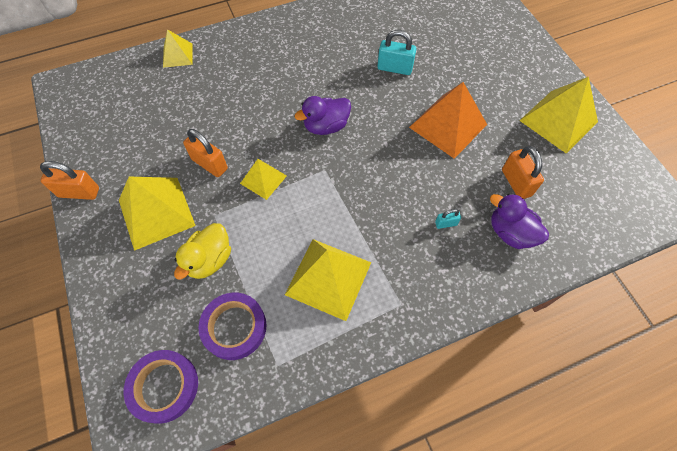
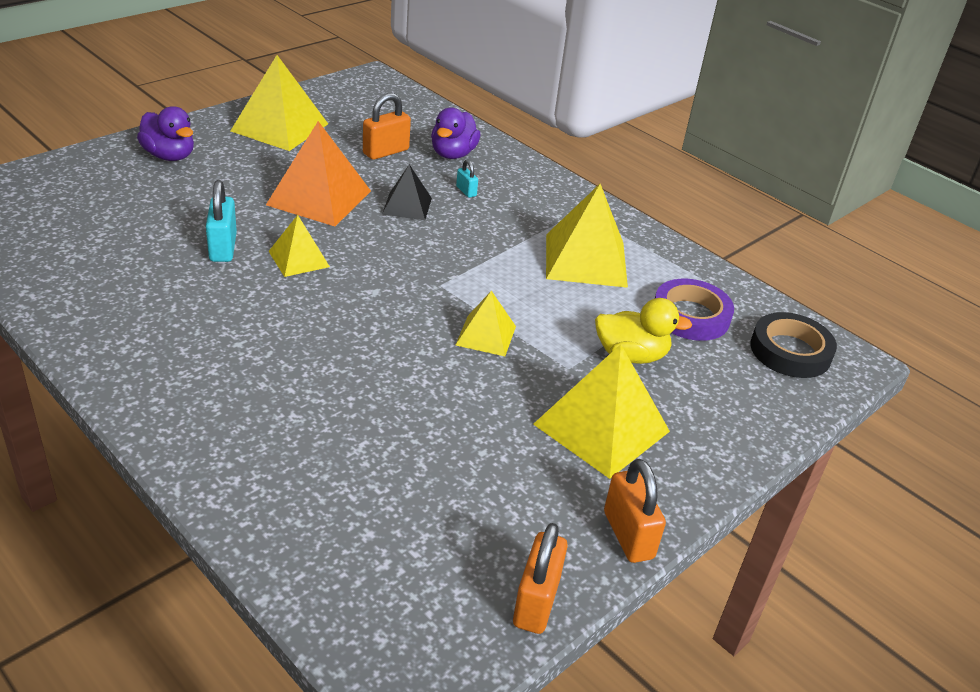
camera: 115 degrees left, 25 degrees down
purple tape [124,350,198,424] -> black tape [750,312,837,378]
yellow pyramid [163,29,193,68] -> yellow pyramid moved to [268,215,330,277]
orange padlock [183,129,228,177] -> orange padlock moved to [513,523,568,634]
purple duck [294,96,351,135] -> purple duck moved to [137,106,194,161]
none -> black pyramid [382,164,432,220]

